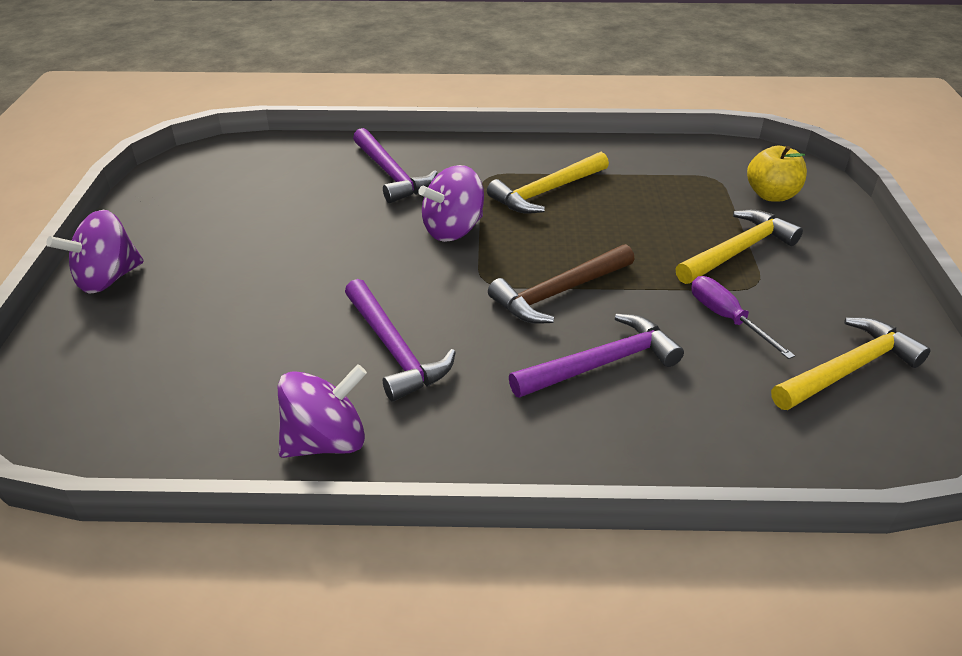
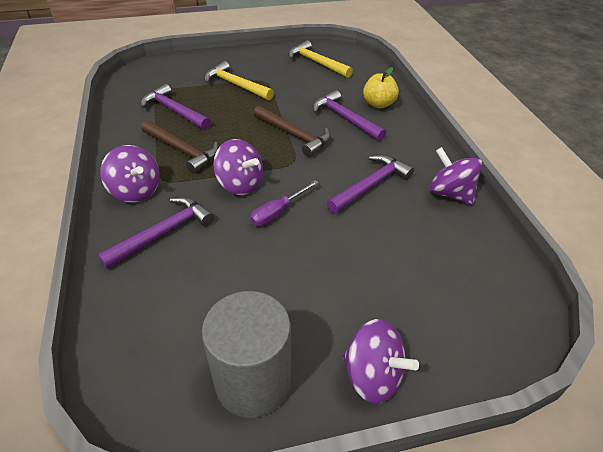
camera: 105 degrees left, 5 degrees up
yellow hammer [487,152,609,214] -> brown hammer [141,120,219,174]
purple screwdriver [691,276,795,359] -> purple screwdriver moved to [250,180,319,226]
yellow apple [747,146,807,202] -> yellow apple moved to [363,67,399,109]
none -> purple spinning top [100,145,160,203]
none -> purple hammer [141,84,211,130]
none -> grey cylinder [202,291,291,418]

